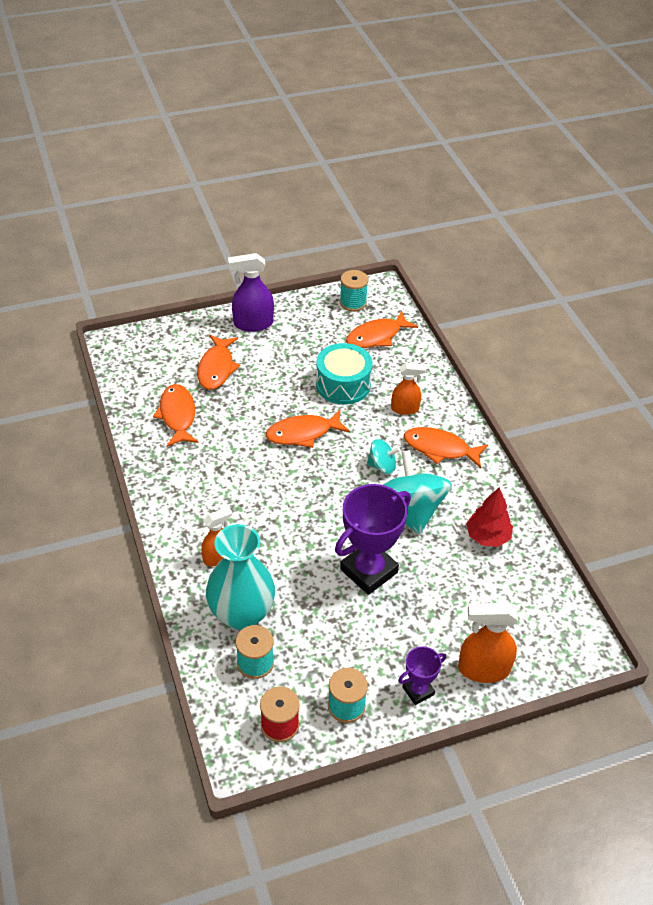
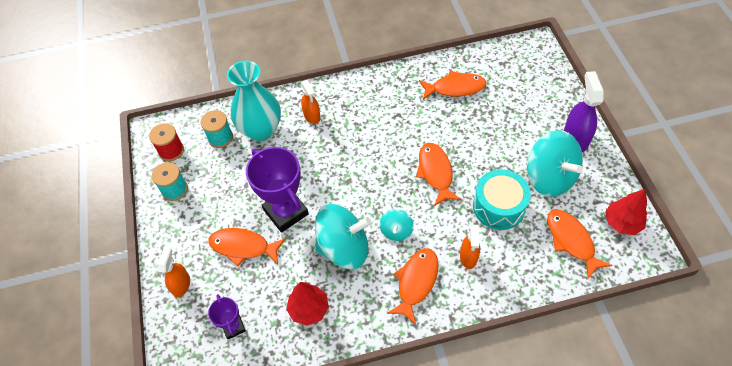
camera: 100 degrees right, 10 degrees up
orange fish [197,335,240,390] -> orange fish moved to [208,228,286,266]
turquoise spool [340,270,368,311] -> red tree [605,189,647,235]
purple trophy [398,646,446,705] -> purple trophy moved to [208,294,246,339]
orange spray bottle [458,603,518,683] -> orange spray bottle [158,247,190,297], size x0.66
none -> turquoise spinning top [527,130,583,197]

